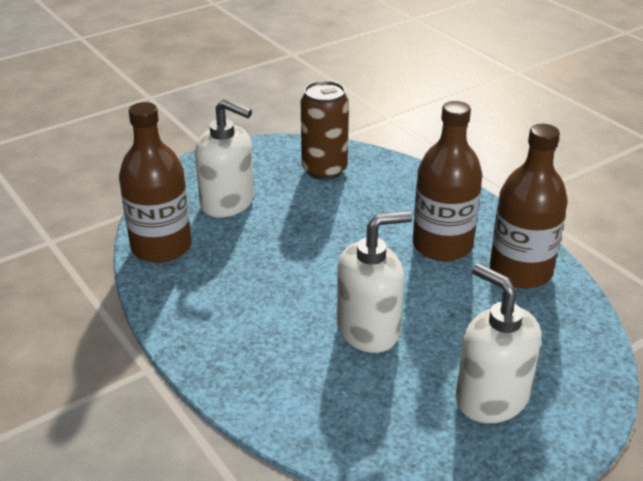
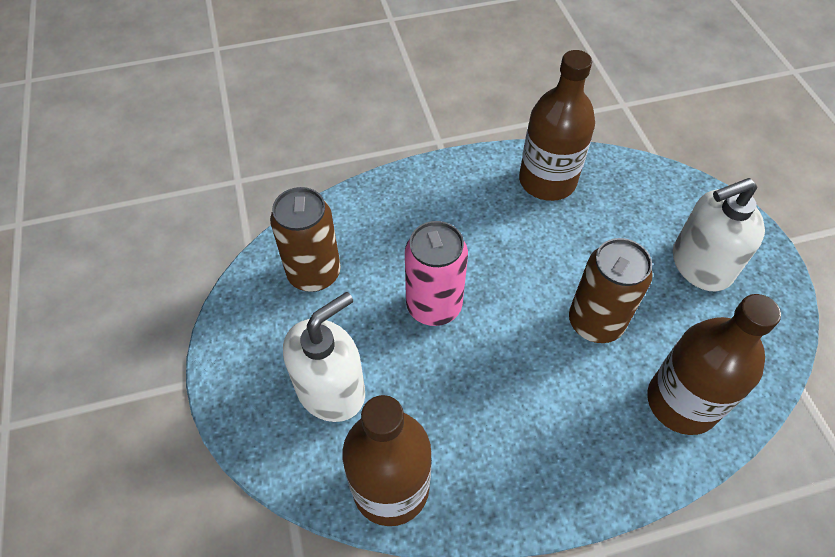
camera: 70 degrees left, 20 degrees up
white soap dispenser [337,211,412,353] -> brown can [569,238,653,343]
brown bottle [413,101,482,261] -> brown bottle moved to [647,294,781,435]
none -> pink can [405,221,468,326]

